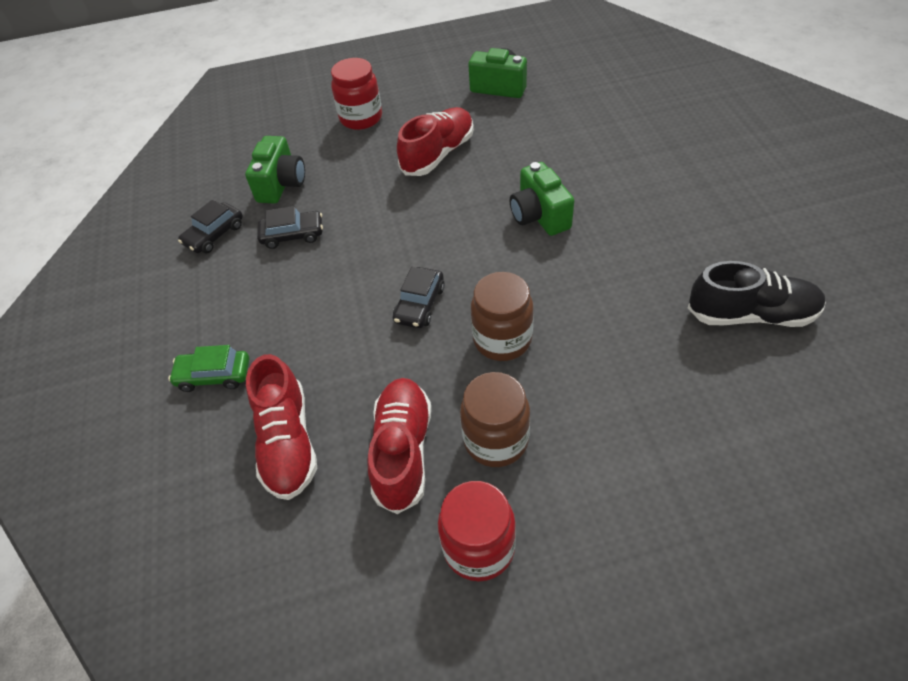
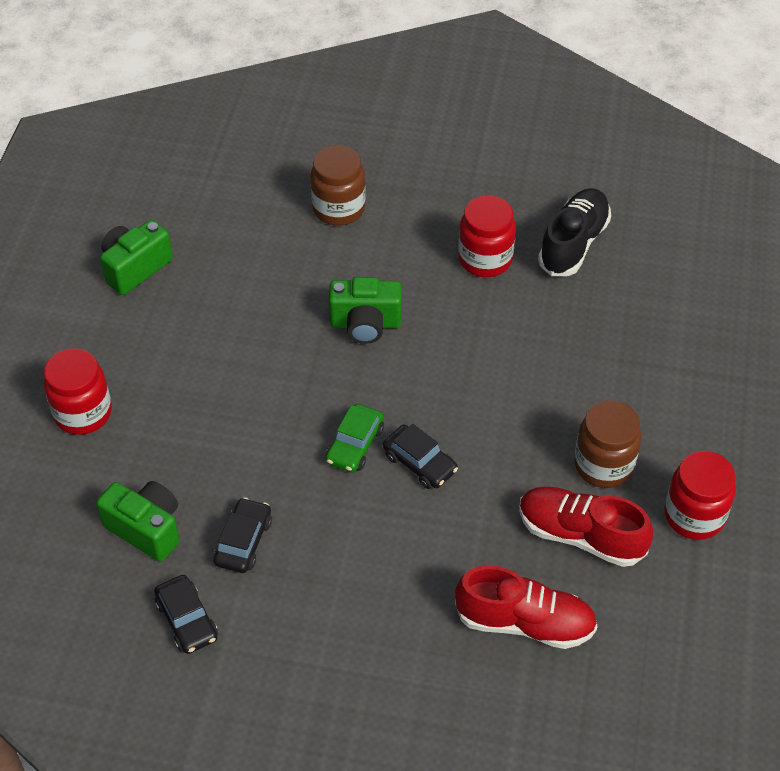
camera: 70 degrees left, 0 degrees up
green car [168,345,249,392] -> green car moved to [326,404,384,473]
red shoe [397,107,474,176] -> none
brown jar [471,272,534,361] -> brown jar moved to [310,145,366,226]
none -> red jar [458,195,516,277]

